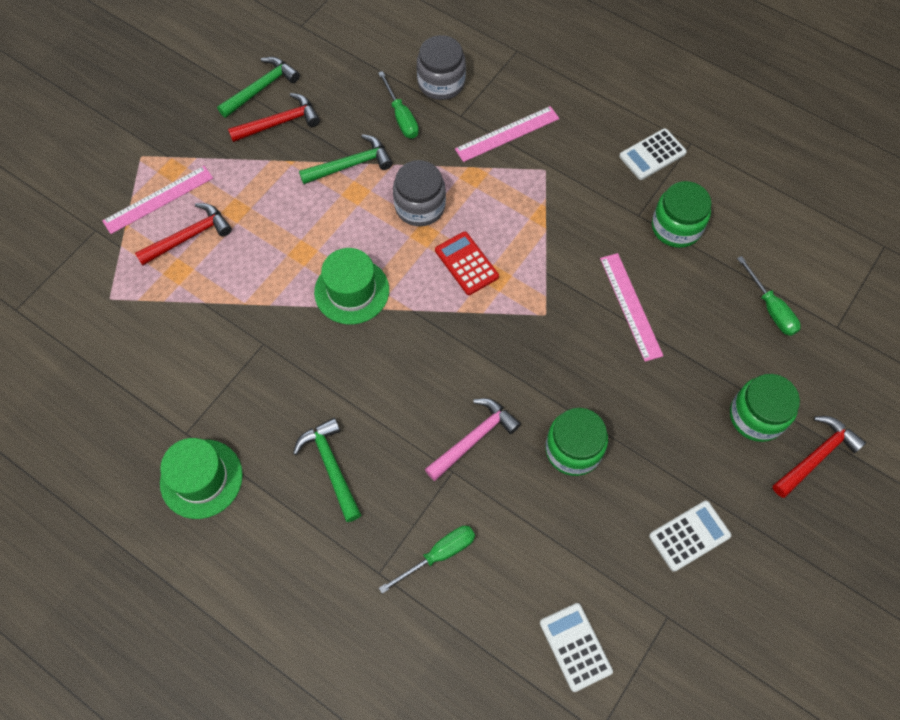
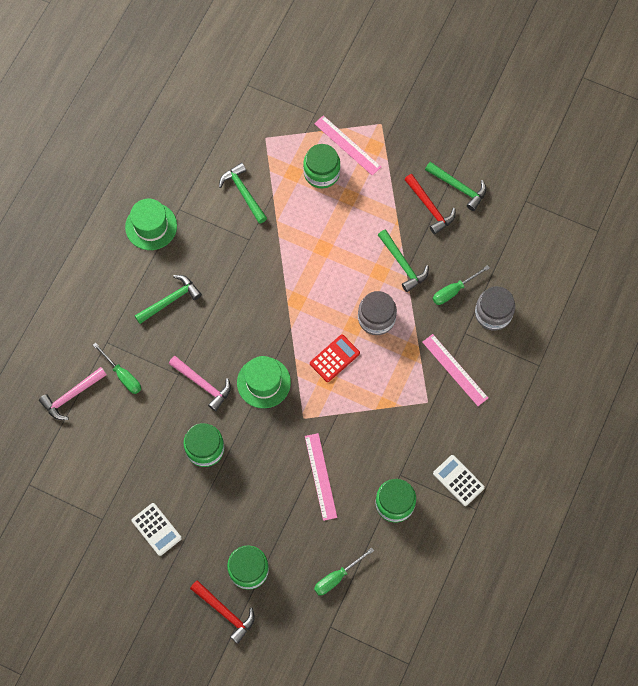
camera: 80 degrees right, 5 degrees up
red hammer [135,203,232,266] -> green jar [303,144,341,188]
green hat [314,248,389,324] -> green hat moved to [237,356,291,408]
white calculator [540,603,613,692] -> none
pink ruler [600,253,663,362] -> pink ruler turned 75 degrees counterclockwise [305,433,337,521]
none -> pink hammer [39,367,107,420]
none -> green hammer [219,163,267,224]

